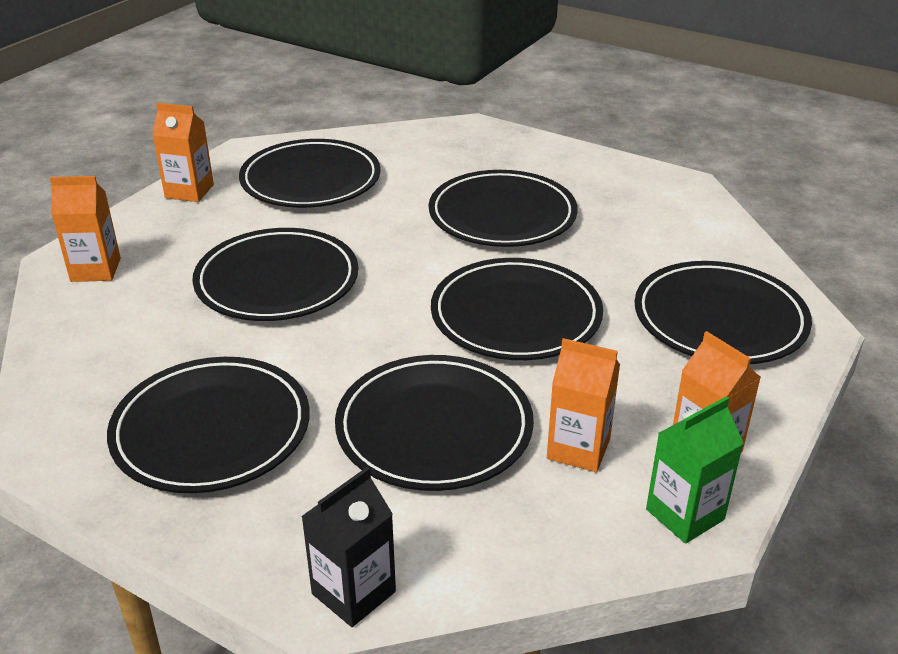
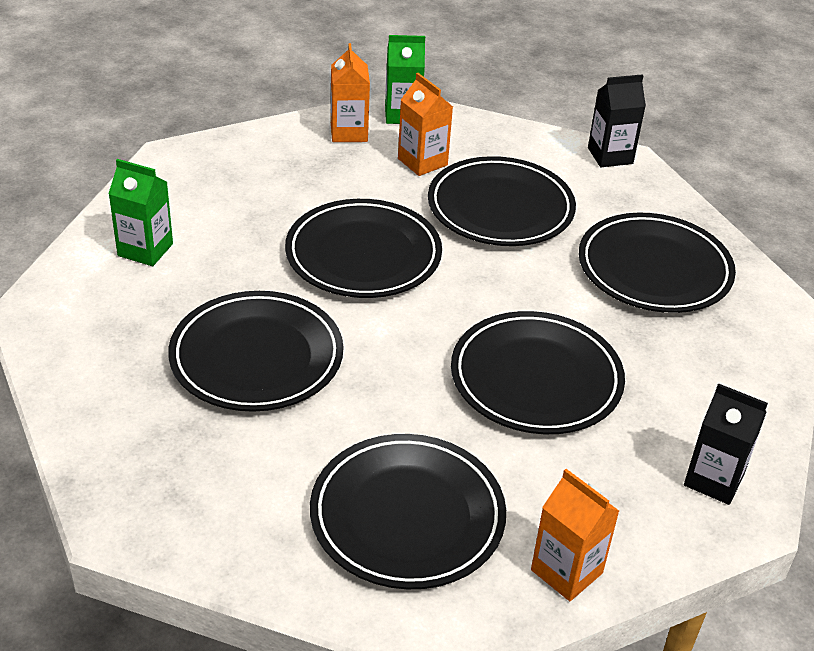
camera: 150 degrees left, 5 degrees up
orange carton [50,176,121,282] -> black carton [684,383,768,505]
black plate [635,261,812,364] -> none
none -> green carton [108,159,173,266]

